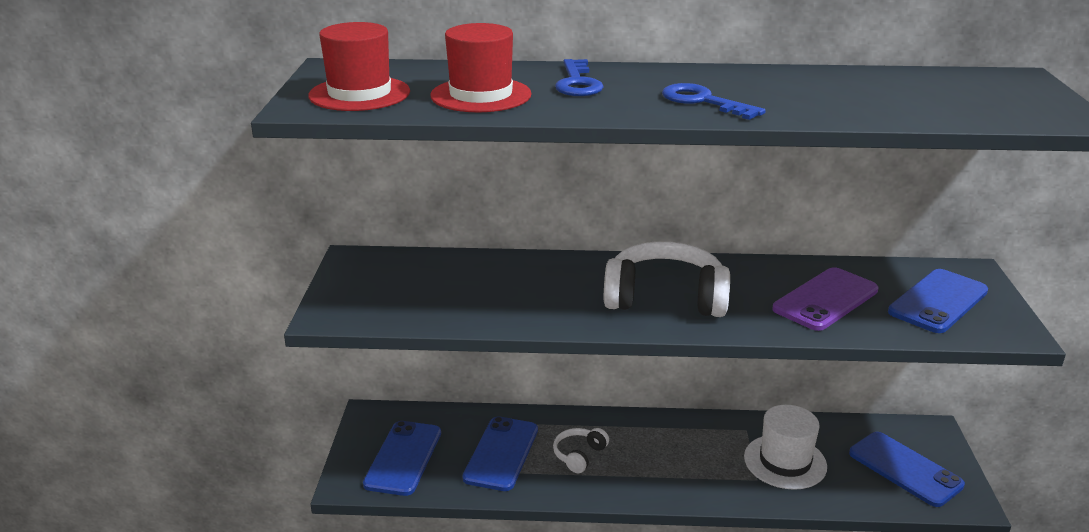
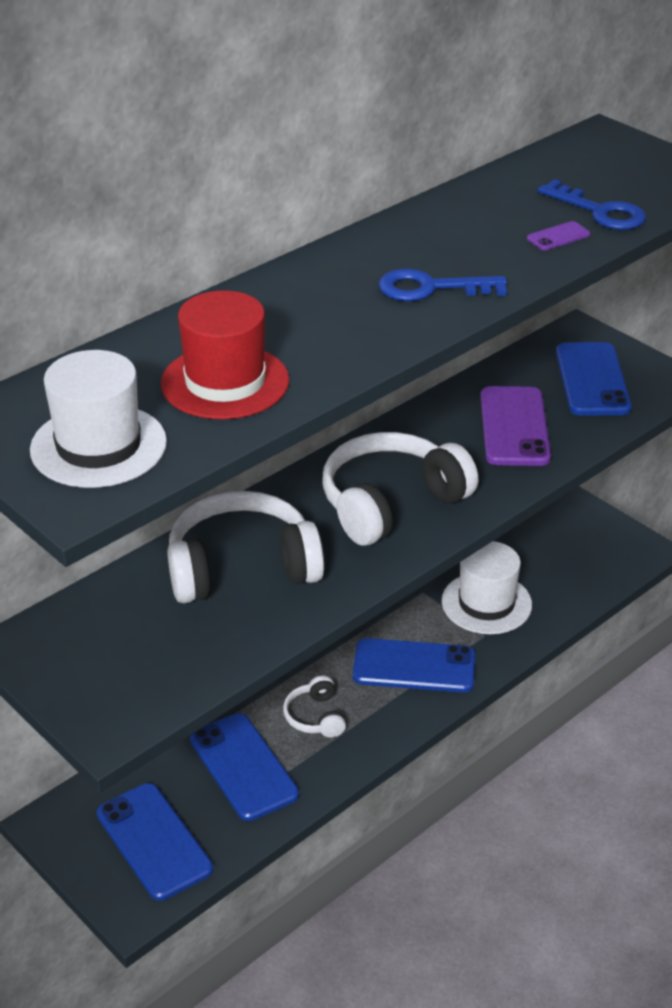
camera: 45 degrees left, 10 degrees up
red hat [308,22,410,111] -> white hat [30,350,167,488]
blue key [555,59,604,96] -> blue key moved to [538,179,646,230]
blue phone [849,432,965,507] -> blue phone moved to [353,638,476,693]
none -> white headphones [167,491,324,603]
none -> purple phone [527,221,590,250]

